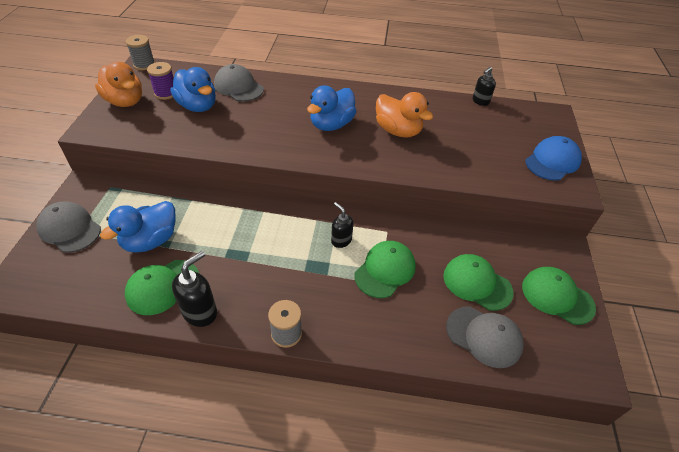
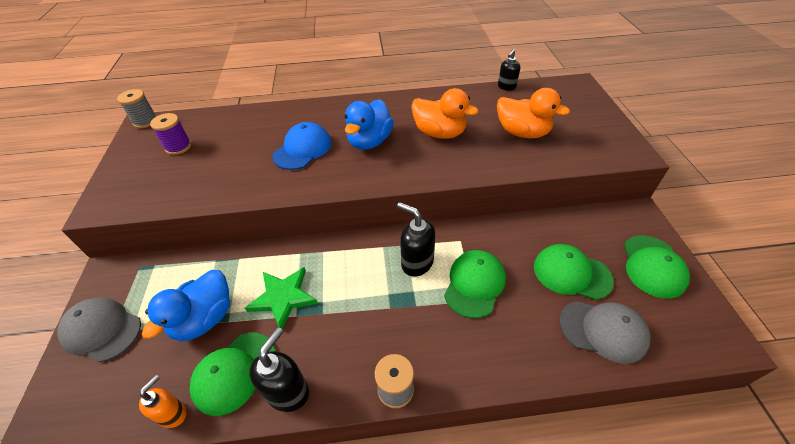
camera: 10 degrees left, 0 degrees up
orange duck [95,62,142,107] -> orange duck moved to [497,88,570,138]
blue duck [170,67,216,112] -> none
grey cap [214,64,264,102] -> none
black soap dispenser [331,202,353,248] -> black soap dispenser [397,202,435,277], size x1.51
green cap [522,267,596,325] -> green cap turned 105 degrees counterclockwise [624,235,690,299]
blue cap [525,136,582,181] -> blue cap moved to [272,122,331,170]
none -> orange soap dispenser [139,375,187,428]
none -> green star [245,267,318,329]

